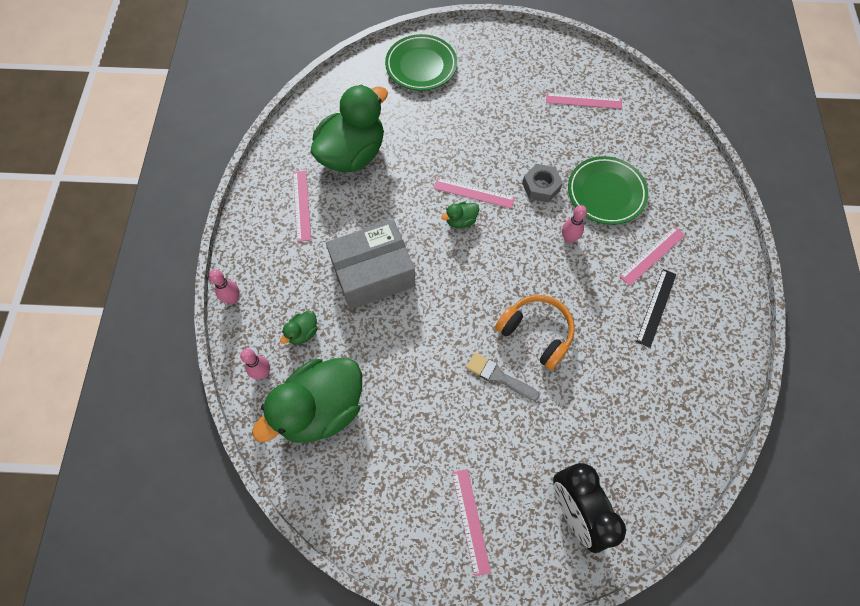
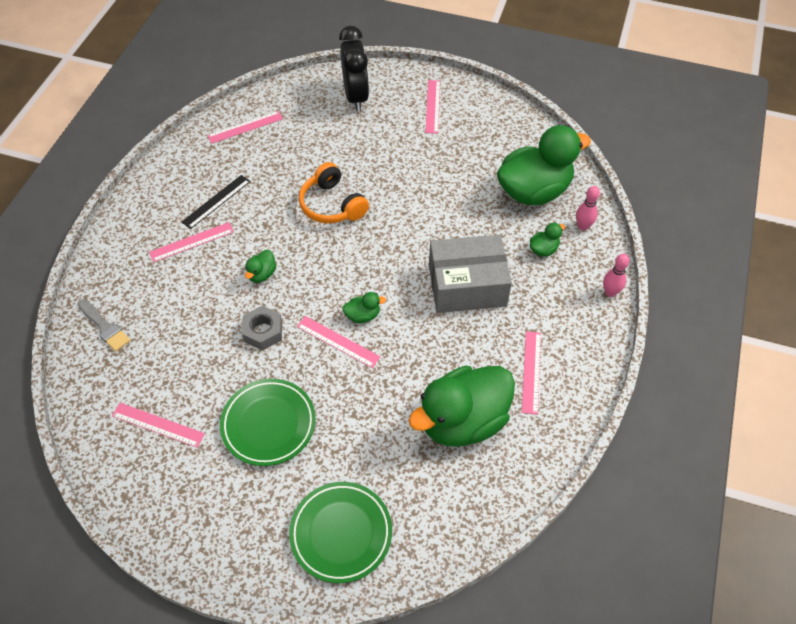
camera: 165 degrees left, 10 degrees down
grey brush [466,353,540,401] -> grey brush moved to [78,299,131,352]
pink bowling pin [562,205,587,243] -> green duck [245,250,276,283]
green plate [568,156,648,225] -> green plate moved to [220,379,316,466]
none -> pink ruler [207,111,283,144]

